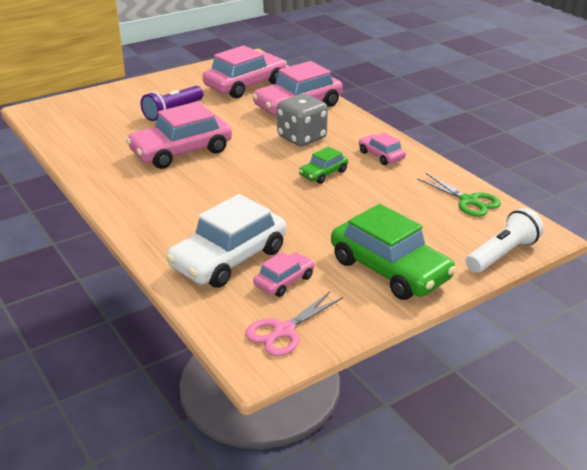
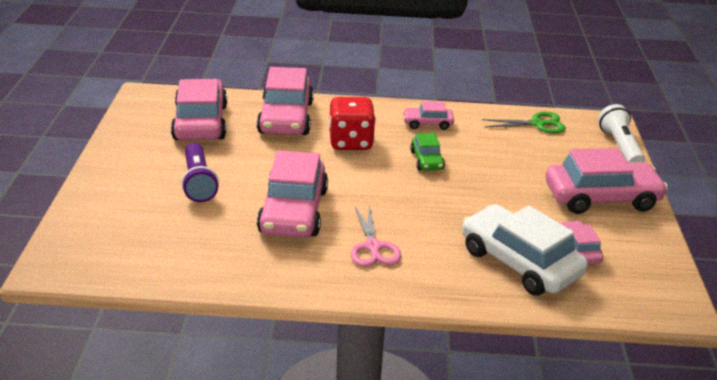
camera: 55 degrees left, 0 degrees up
white car [166,194,286,288] -> white car turned 150 degrees clockwise [462,204,588,295]
pink scissors [245,292,343,356] -> pink scissors moved to [351,204,401,267]
grey dice [277,94,328,146] -> red dice [329,97,376,150]
green car [331,204,456,300] -> pink car [545,148,668,214]

